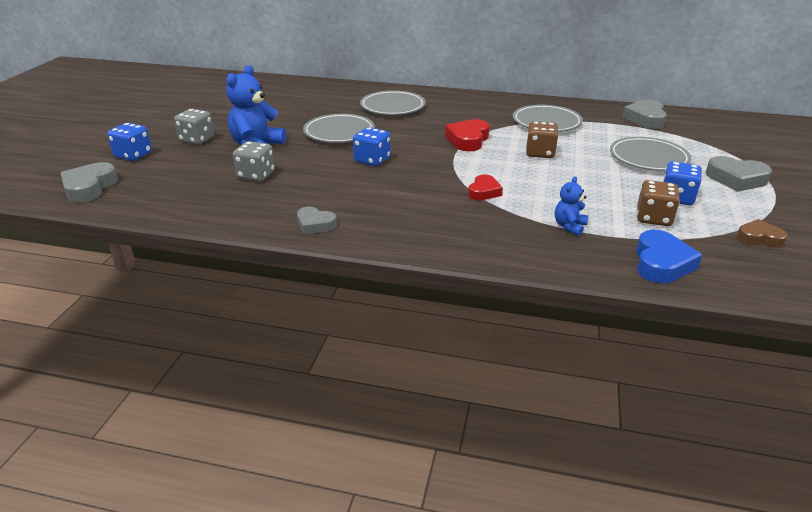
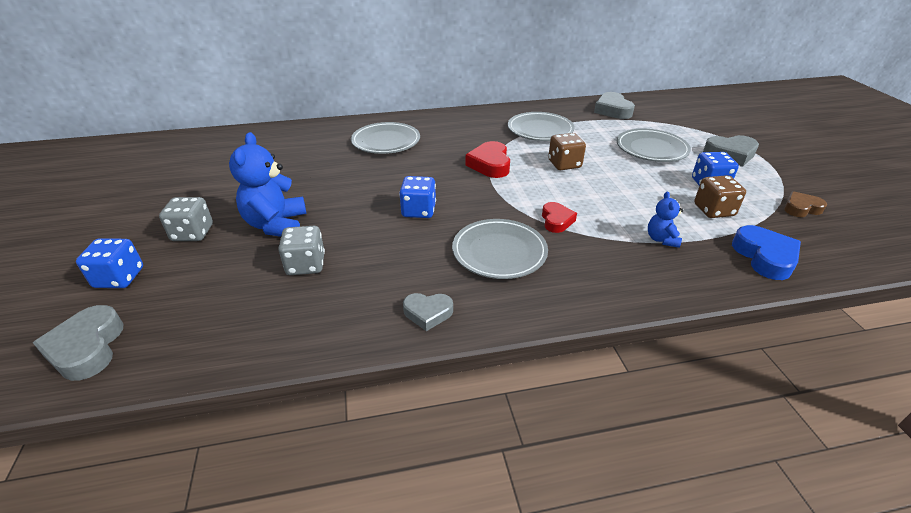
camera: 25 degrees left, 5 degrees up
grey plate [303,114,375,143] -> grey plate moved to [452,219,548,279]

